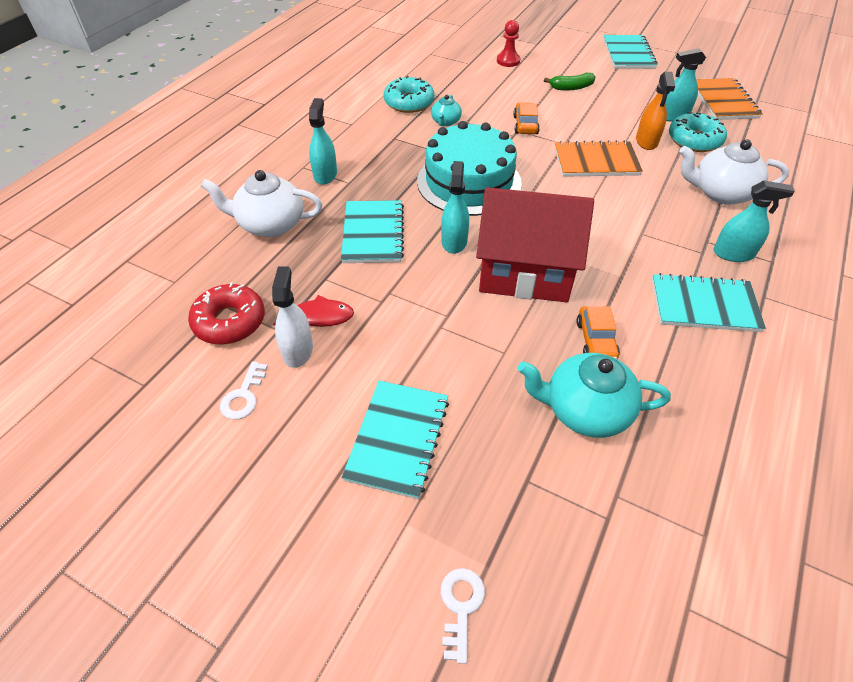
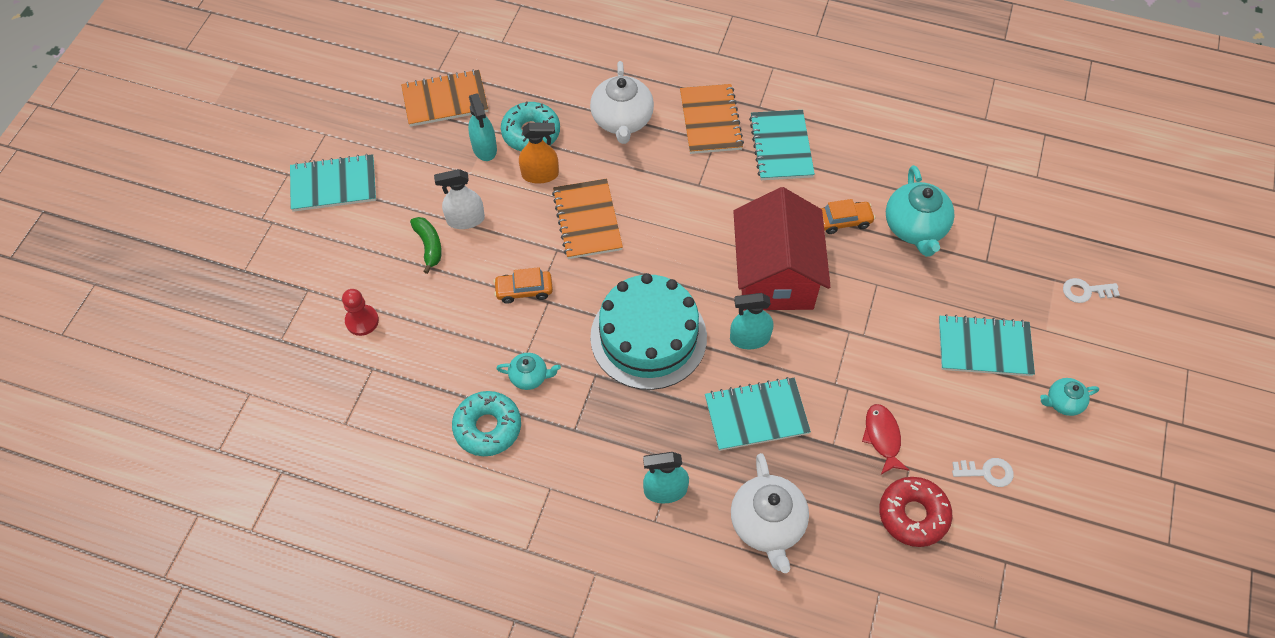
camera: 100 degrees left, 10 degrees up
white spray bottle [272,266,313,368] -> white spray bottle moved to [434,169,485,229]
turquoise spray bottle [713,180,795,262] -> orange notebook [680,84,744,154]
none -> turquoise teapot [1040,378,1099,416]

